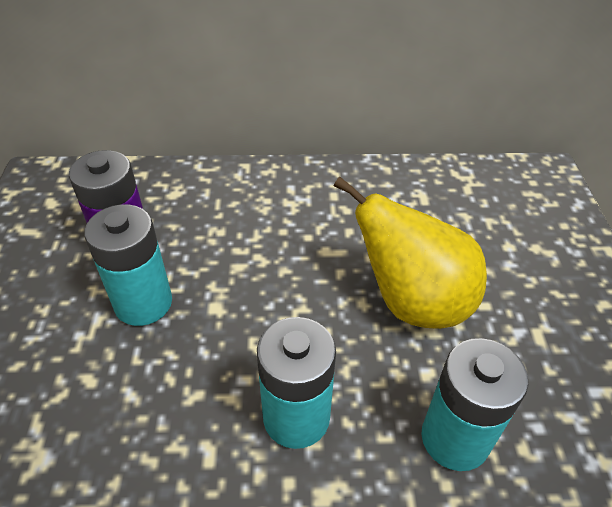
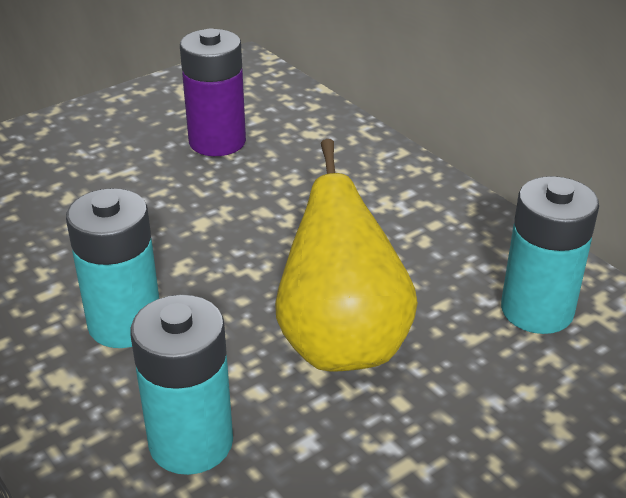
camera: 55 degrees right, 10 degrees down
turquoise battery [84,204,172,326] -> turquoise battery moved to [501,176,599,334]

